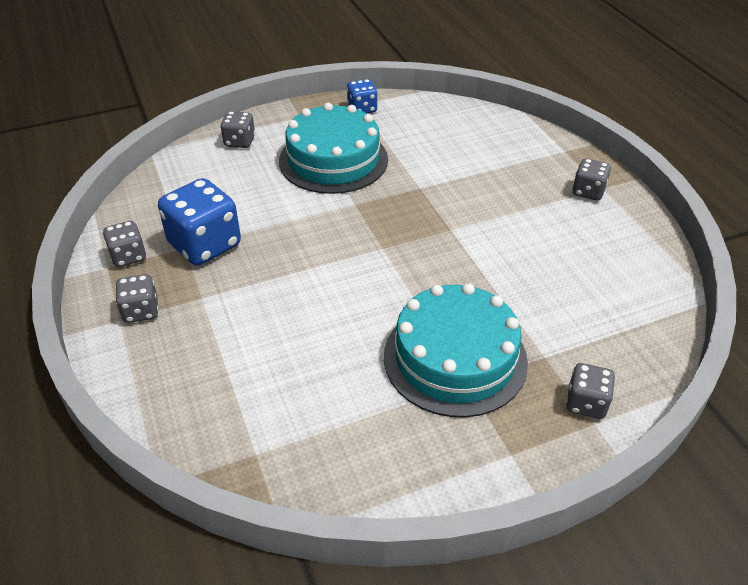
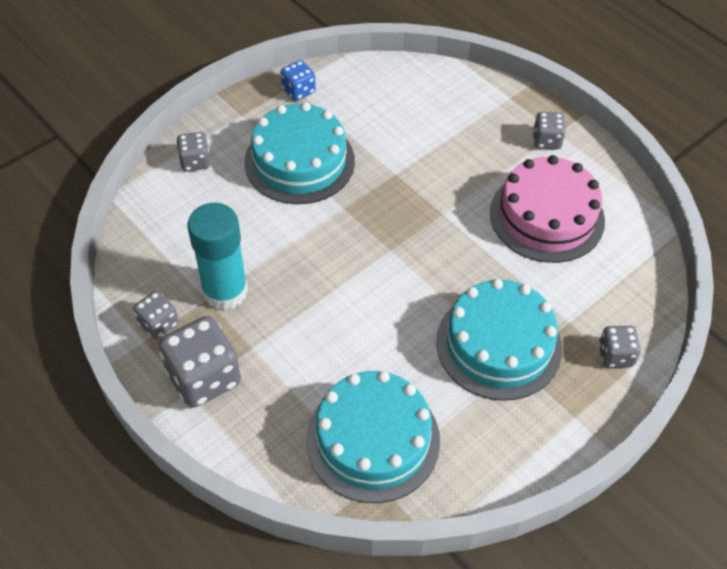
camera: 20 degrees left, 10 degrees up
grey dice [115,274,159,323] -> grey dice [159,316,241,408], size x1.83
blue dice [158,178,241,266] -> turquoise glue stick [187,203,248,310]
none -> turquoise cake [306,371,440,503]
none -> pink cake [490,155,605,263]

